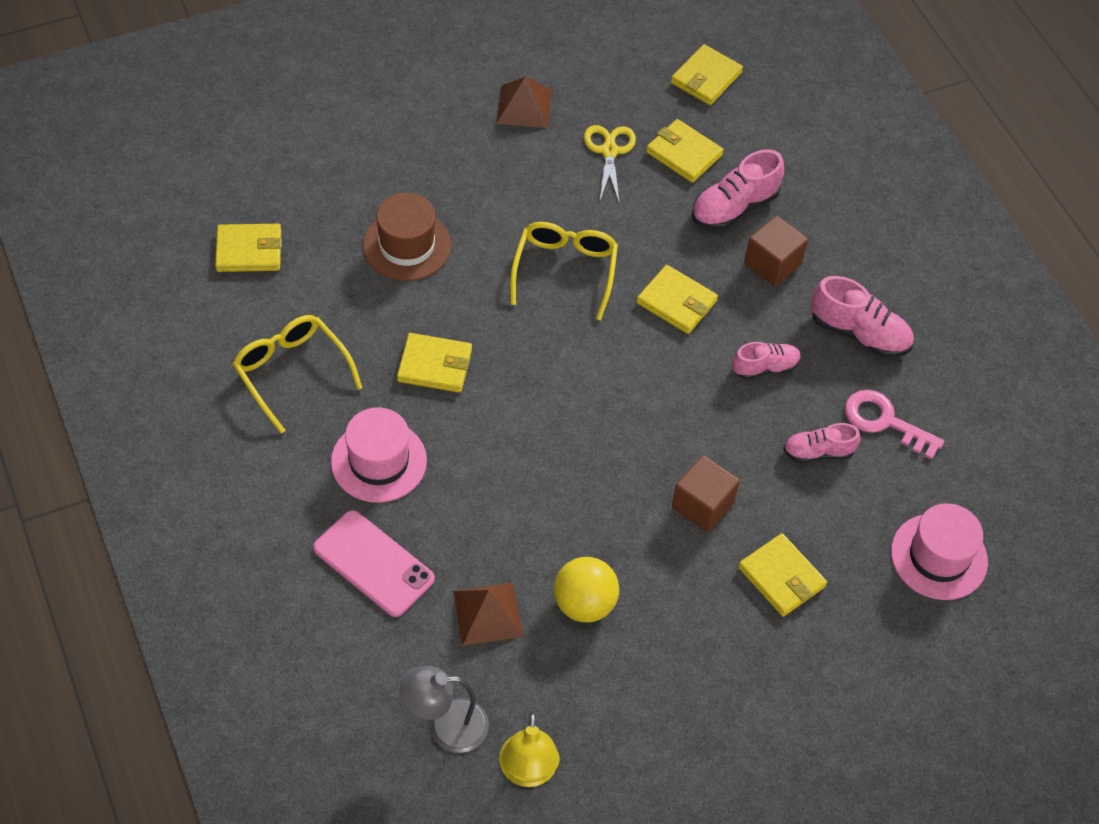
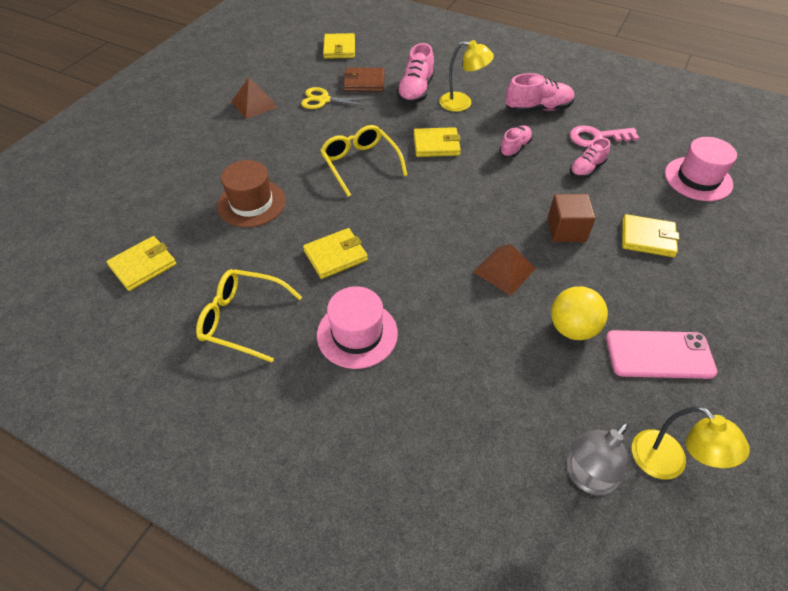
camera: 35 degrees left, 5 degrees down
pink phone [313,510,435,617] -> pink phone moved to [606,330,718,379]
brown pyramid [453,583,523,646] -> brown pyramid moved to [473,244,536,295]
yellow scissors [584,125,636,205] -> yellow scissors turned 45 degrees counterclockwise [301,87,368,109]
yellow wallet [646,119,723,183] -> brown wallet [343,67,385,92]
brown cube [744,215,808,287] -> yellow lamp [439,40,494,112]

